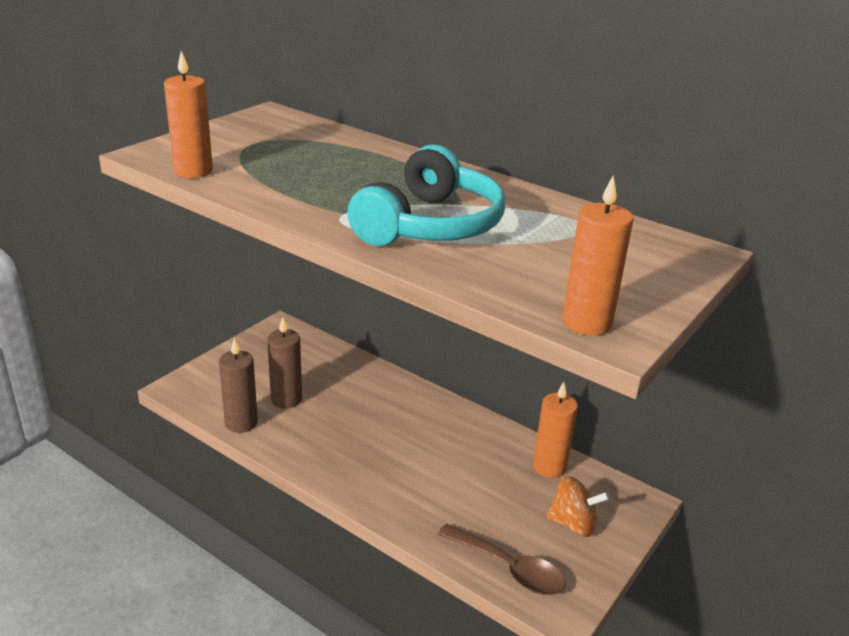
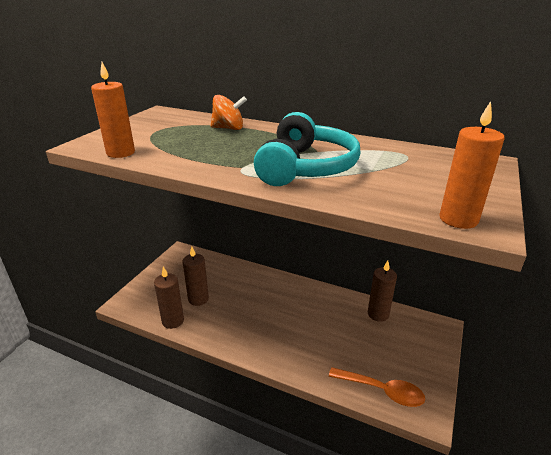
camera: 10 degrees left, 0 degrees up
brown spoon [437,524,566,595] -> orange spoon [329,367,425,407]
orange candle [533,382,578,478] -> brown candle [368,261,397,322]
orange spinning top [546,476,609,537] -> orange spinning top moved to [211,95,247,130]

